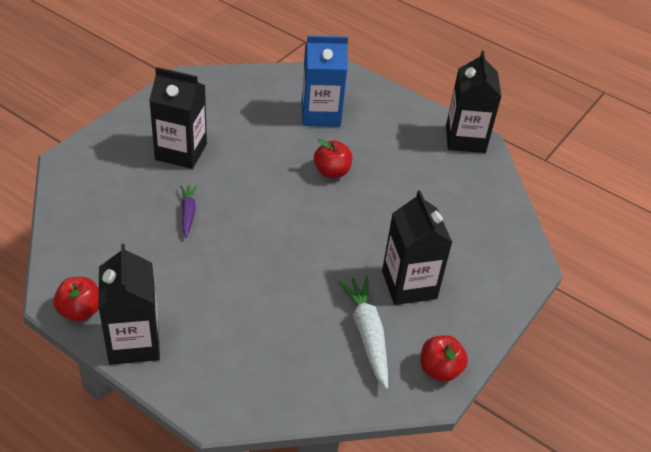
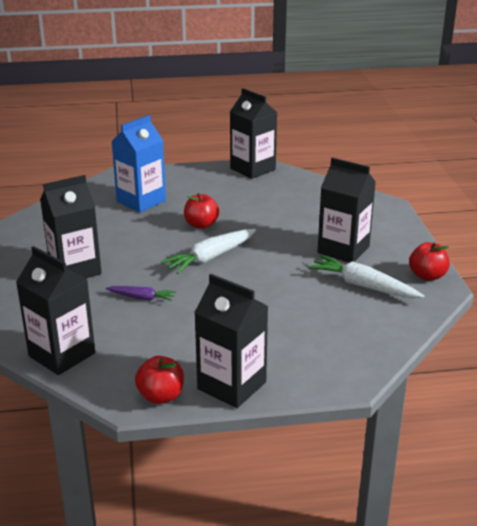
camera: 40 degrees left, 15 degrees down
purple carrot [180,185,197,237] -> purple carrot turned 150 degrees clockwise [106,286,176,301]
none -> black carton [16,246,95,375]
none -> white carrot [161,229,256,274]

